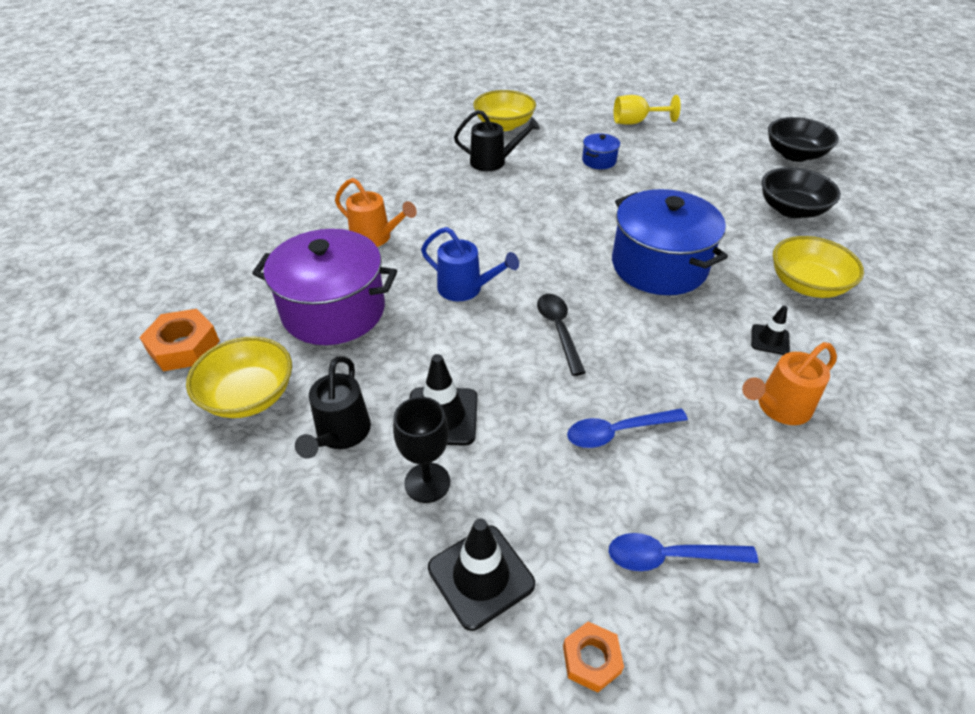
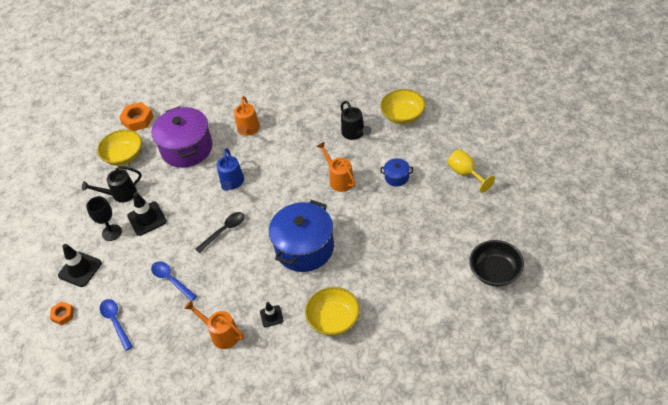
camera: 65 degrees right, 5 degrees up
black bowl [761,167,841,218] -> none
none -> orange watering can [317,141,355,192]

